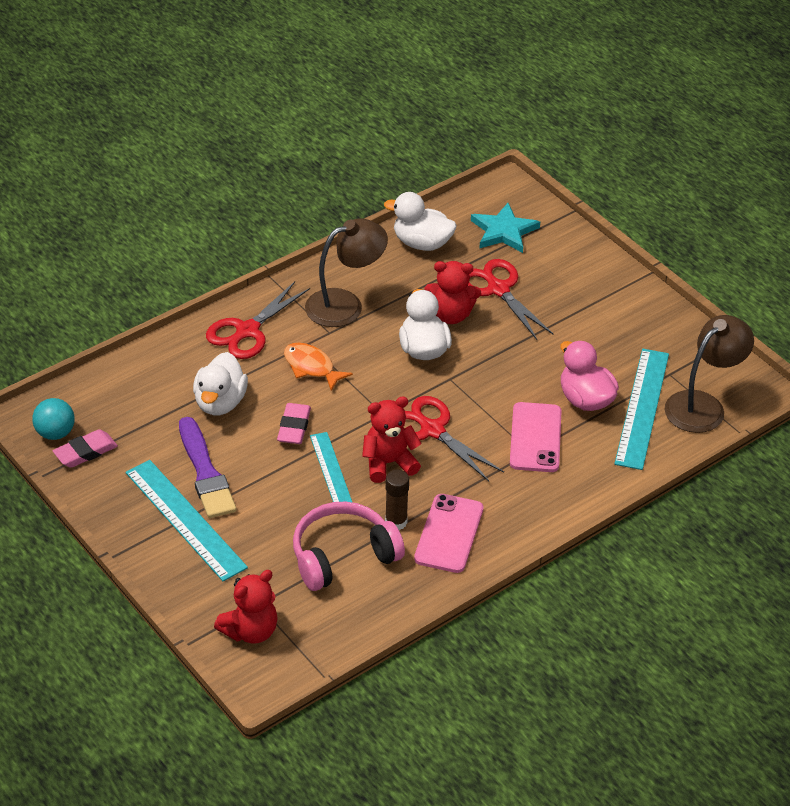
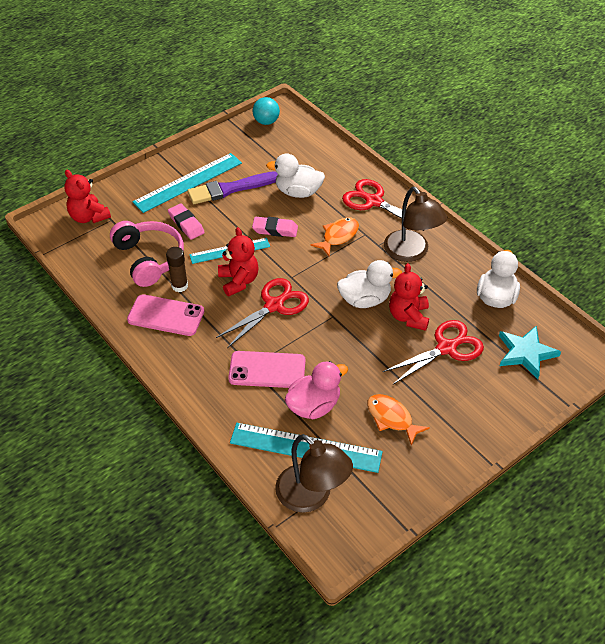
camera: 90 degrees right, 5 degrees up
pink eraser [53,429,118,468] -> pink eraser moved to [168,203,205,240]
none -> orange fish [367,394,430,446]

